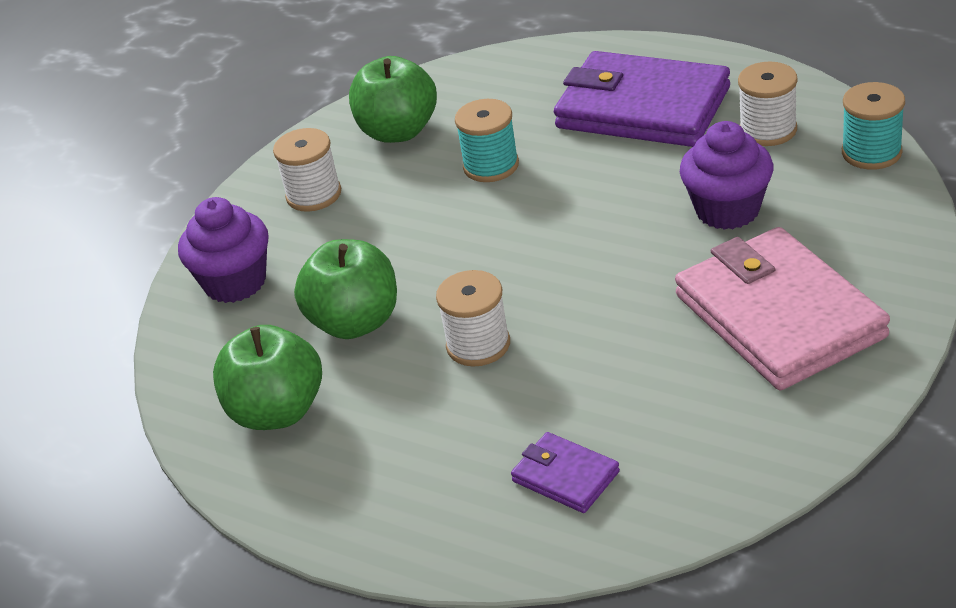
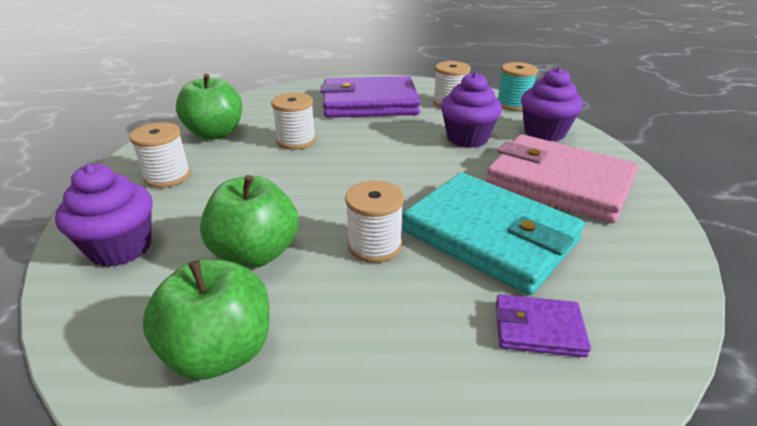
camera: 35 degrees left, 5 degrees down
turquoise spool [455,99,519,182] -> white spool [271,93,316,150]
none -> turquoise wallet [402,173,584,295]
none -> purple cupcake [521,67,583,142]

